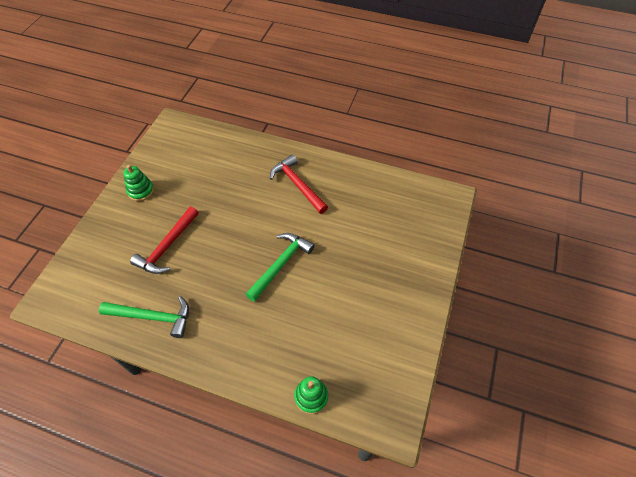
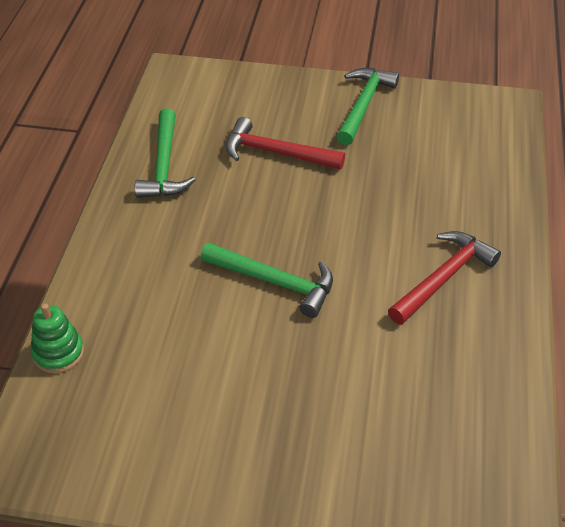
camera: 80 degrees right, 10 degrees down
green stacking toy [124,165,154,201] -> green hammer [337,68,399,145]

